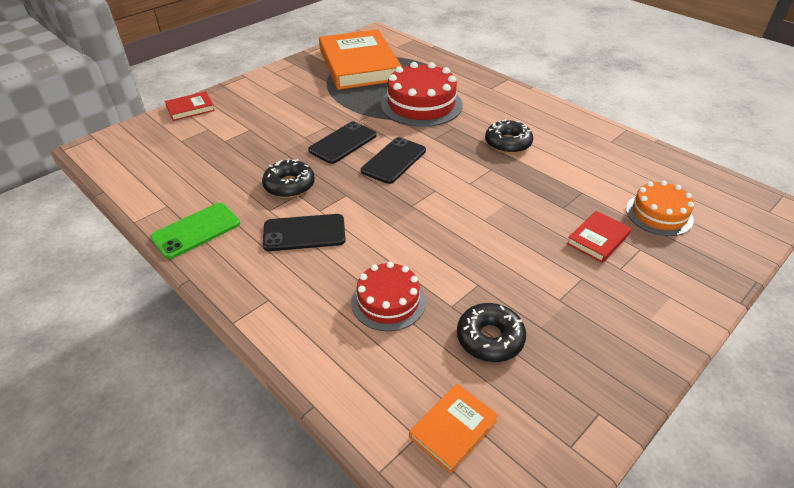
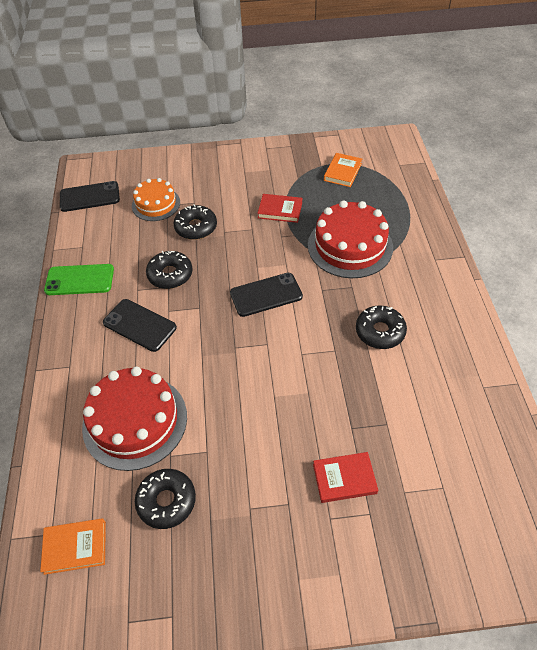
camera: 40 degrees right, 10 degrees up
red book [165,91,215,121] -> red book moved to [257,194,302,223]
black phone [308,121,377,164] -> black phone moved to [60,181,120,212]
orange book [319,29,402,90] -> orange book [324,153,362,187], size x0.42
red cake [351,262,426,331] -> red cake [82,366,187,471], size x1.63
orange cake [626,181,694,236] -> orange cake moved to [132,178,180,221]
none -> black donut [173,204,217,240]

